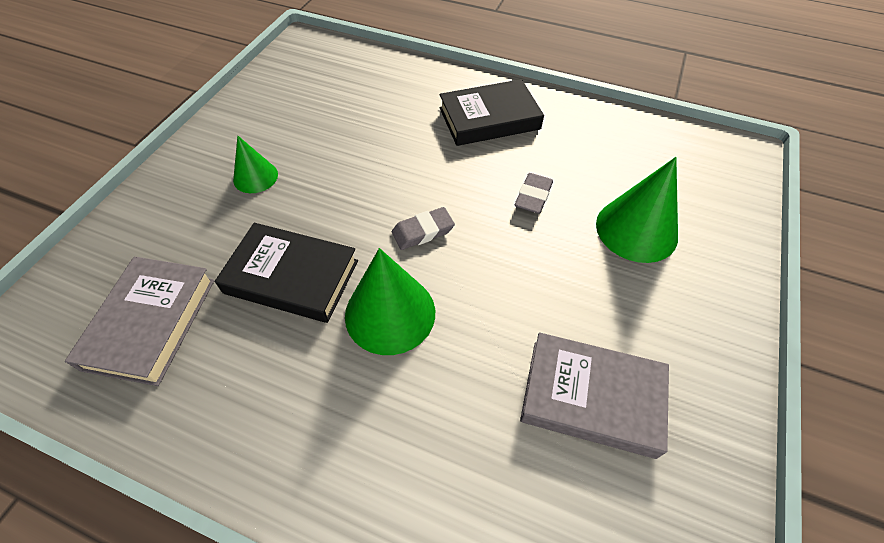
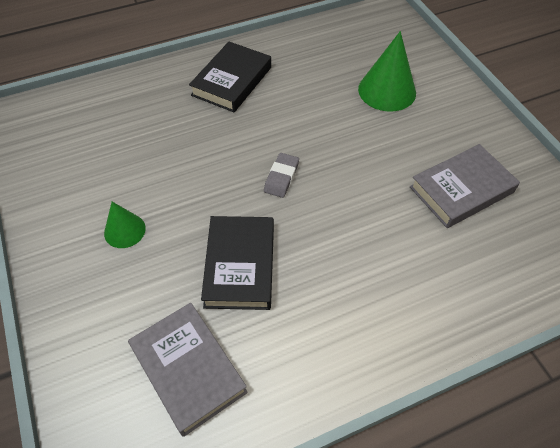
camera: 45 degrees left, 0 degrees up
black book [215,223,358,323] -> black book turned 60 degrees counterclockwise [201,216,274,310]
green cone [345,248,435,355] -> none
grey eraser [515,173,553,214] -> none

